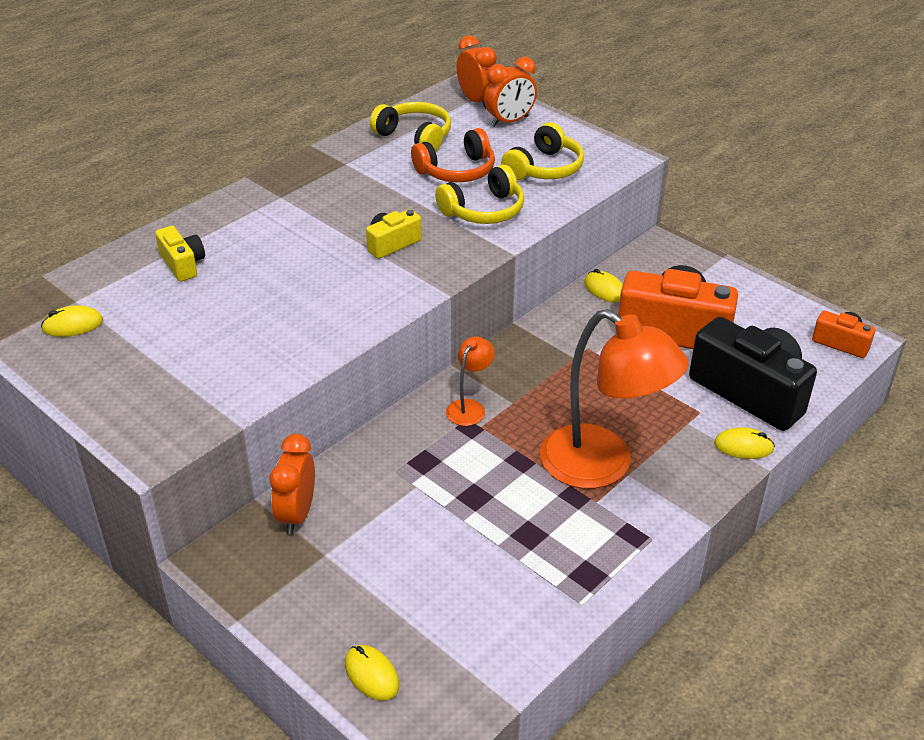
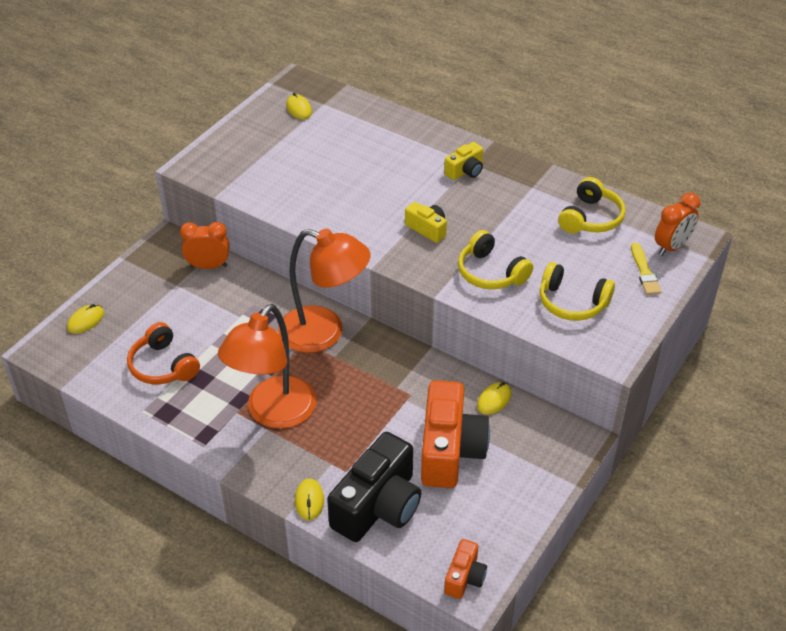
camera: 80 degrees right, 5 degrees up
yellow camera [155,226,205,282] -> yellow camera moved to [444,142,483,180]
orange headphones [411,128,495,182] -> orange headphones moved to [127,322,200,384]
orange lamp [446,337,495,426] -> orange lamp [278,229,370,353], size x2.21
orange clock [484,57,537,127] -> yellow brush [631,243,661,295]

